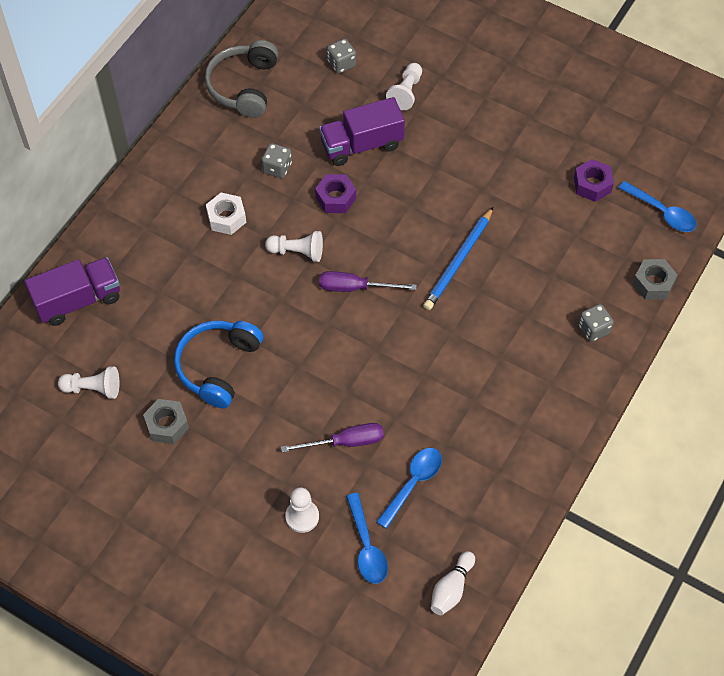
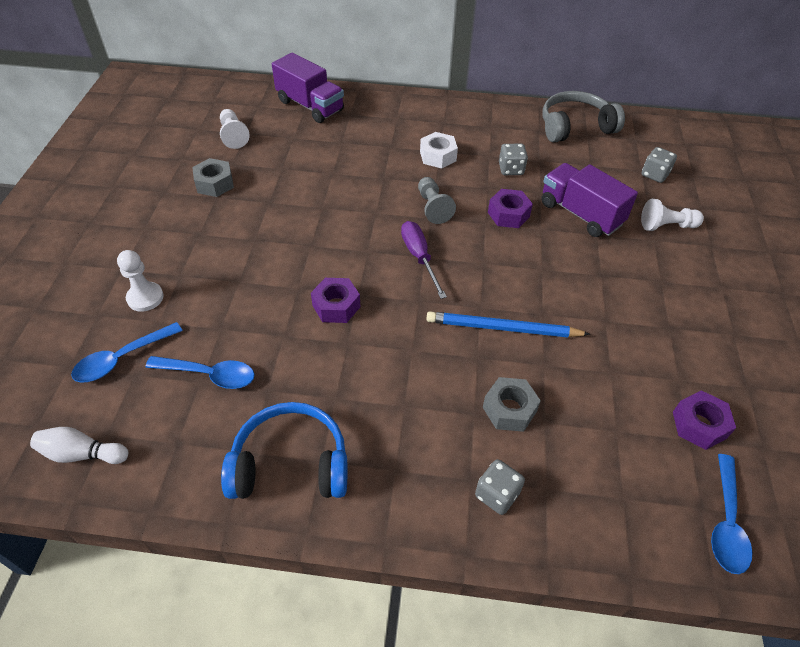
camera: 65 degrees right, 10 degrees down
blue headphones [174,321,263,409] -> blue headphones moved to [221,402,347,499]
white pawn [265,231,323,262] -> grey pawn [418,177,456,224]
purple screwdriver [281,423,384,453] -> none
grey nut [633,259,678,300] -> grey nut moved to [483,377,541,432]
none -> purple nut [311,278,360,323]

